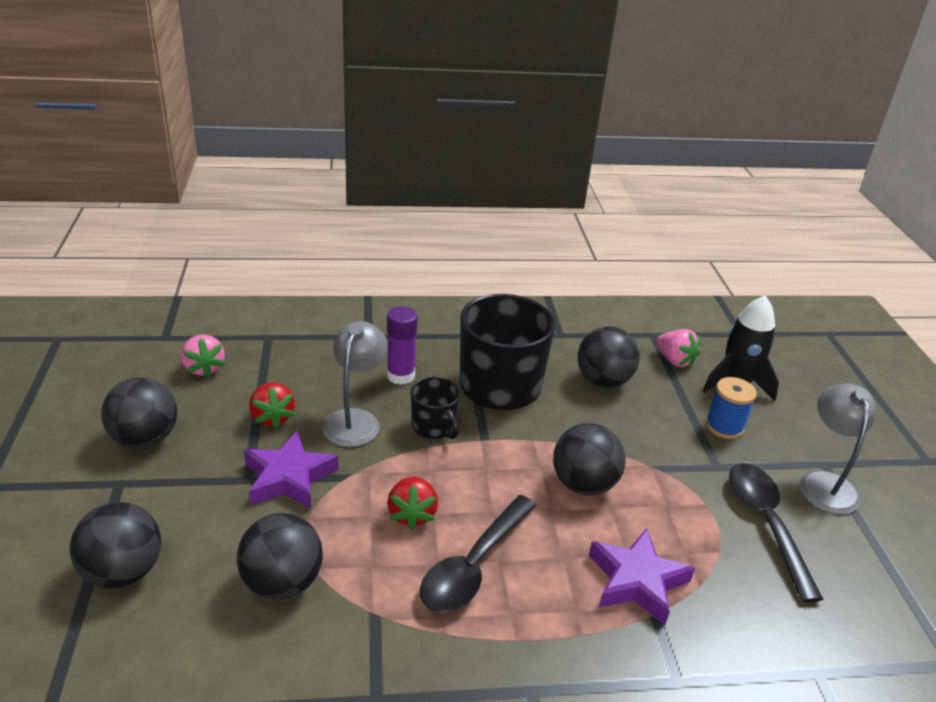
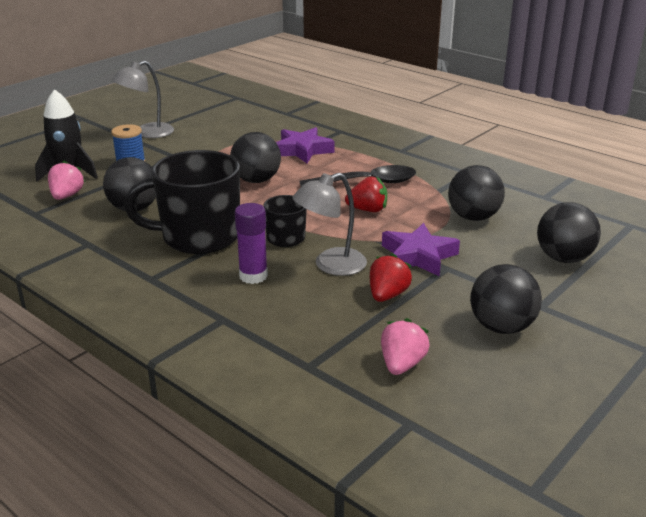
camera: 130 degrees left, 5 degrees down
red strawberry [387,476,438,530] -> red strawberry turned 45 degrees clockwise [345,176,387,212]
black spoon [729,463,823,603] -> none

